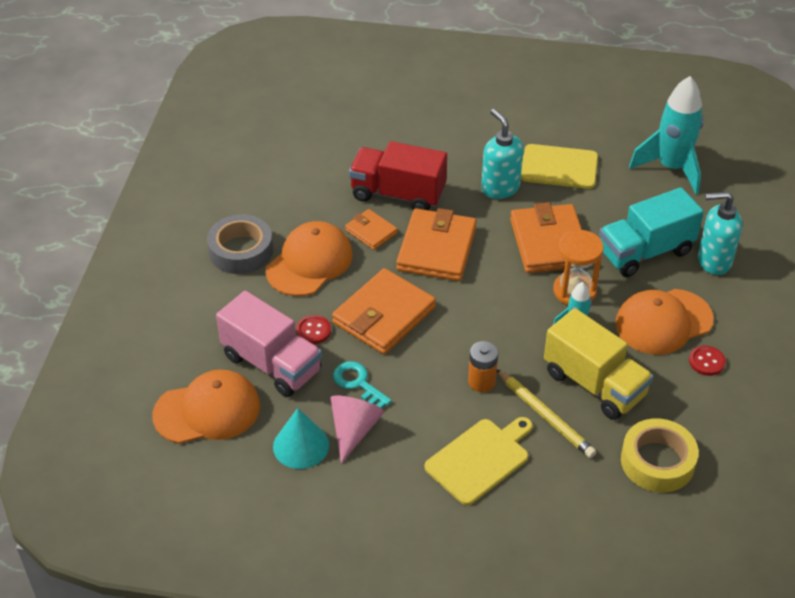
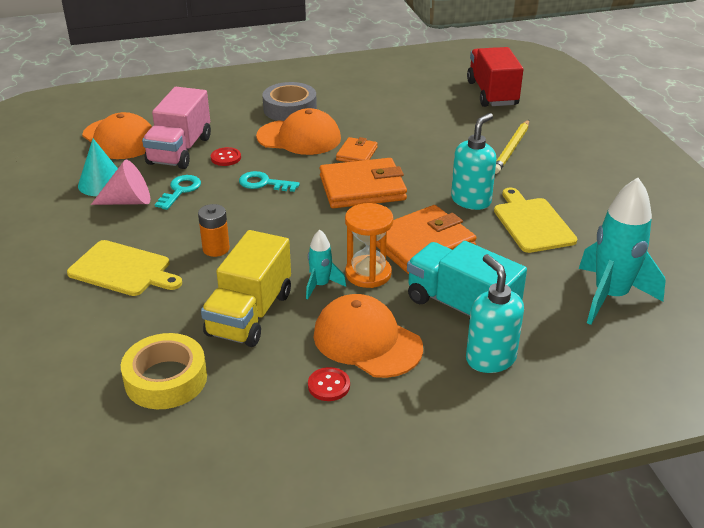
camera: 65 degrees right, 10 degrees down
orange wallet [332,268,436,354] -> turquoise key [239,171,300,192]
red truck [349,141,447,210] -> red truck moved to [467,47,524,107]
yellow pencil [497,369,596,458] -> yellow pencil moved to [495,120,529,174]

